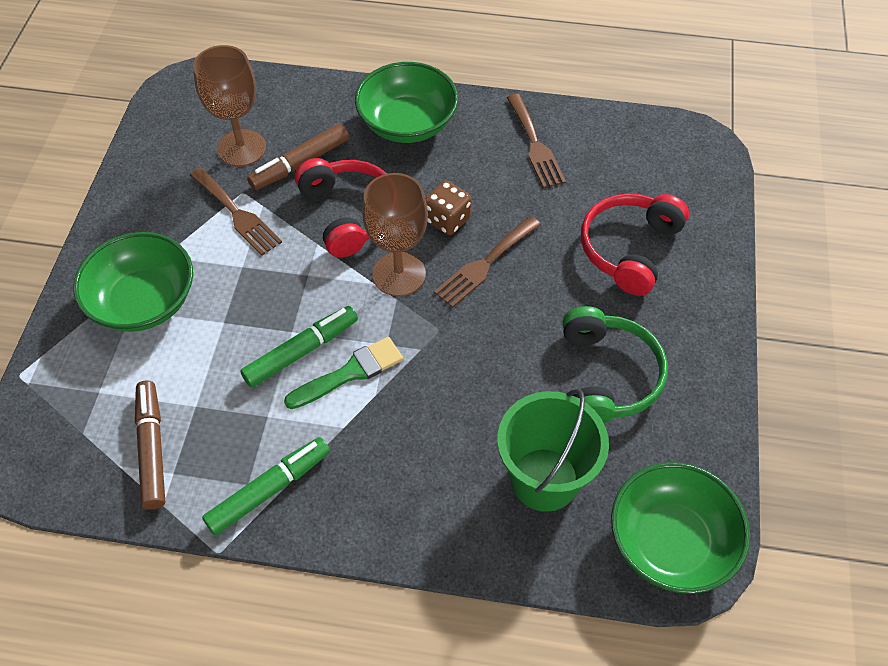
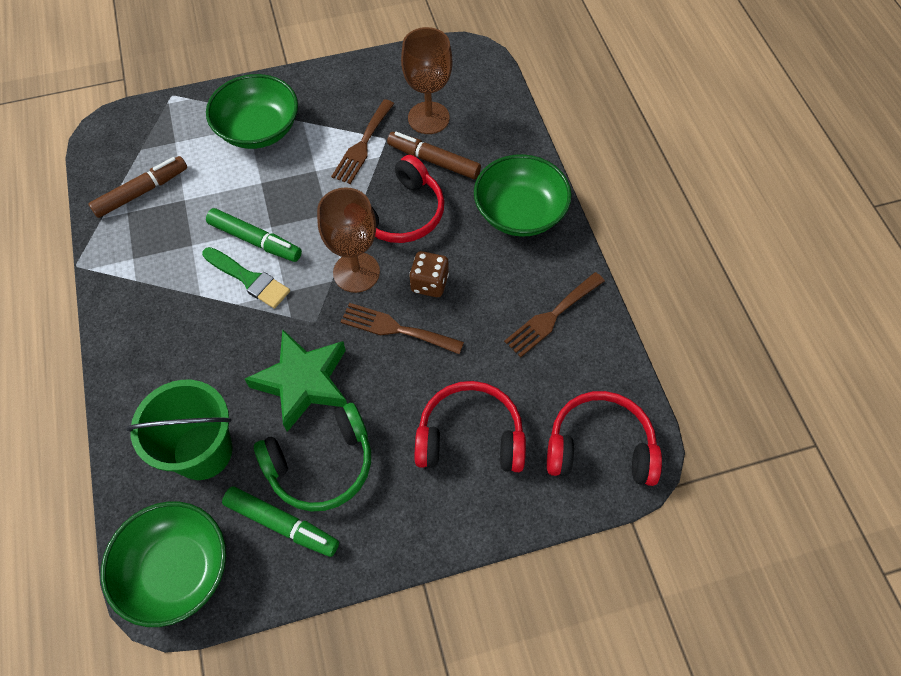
camera: 65 degrees right, 5 degrees up
green marker [202,437,330,535] -> green marker moved to [222,486,339,557]
none -> green star [245,329,347,432]
none -> red headphones [547,391,662,486]

